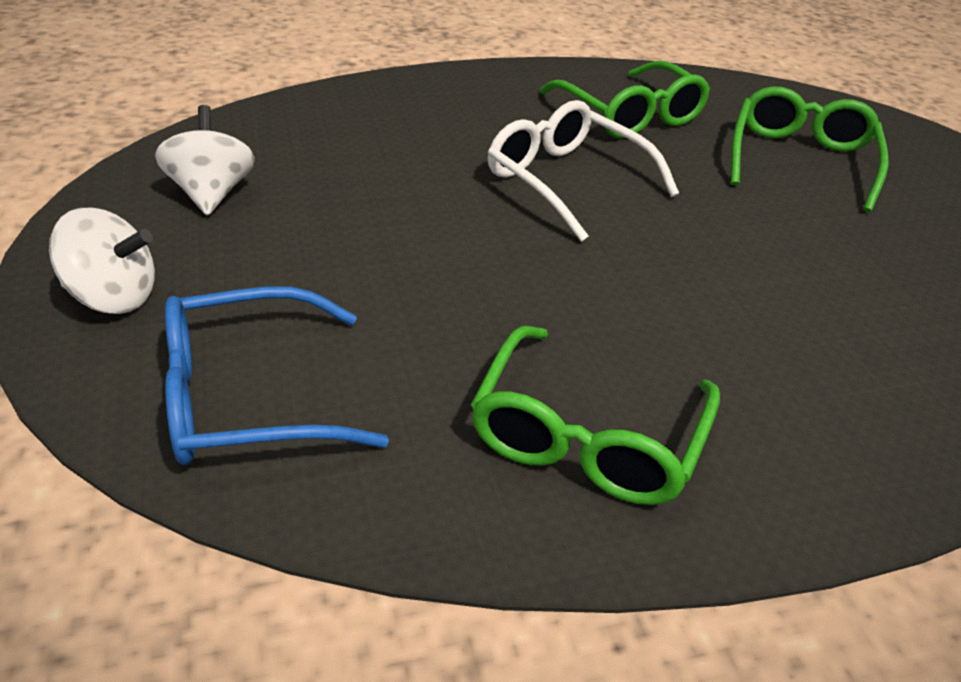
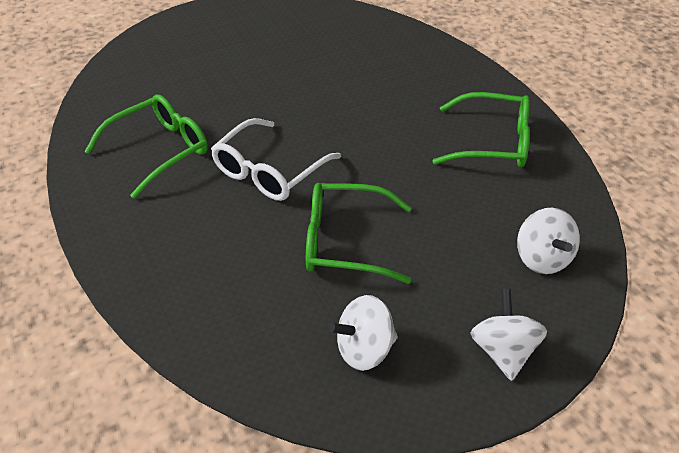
camera: 100 degrees left, 5 degrees up
blue glasses [165,287,389,465] -> white spinning top [517,208,580,274]
green glasses [731,86,889,212] -> green glasses moved to [306,183,412,284]

